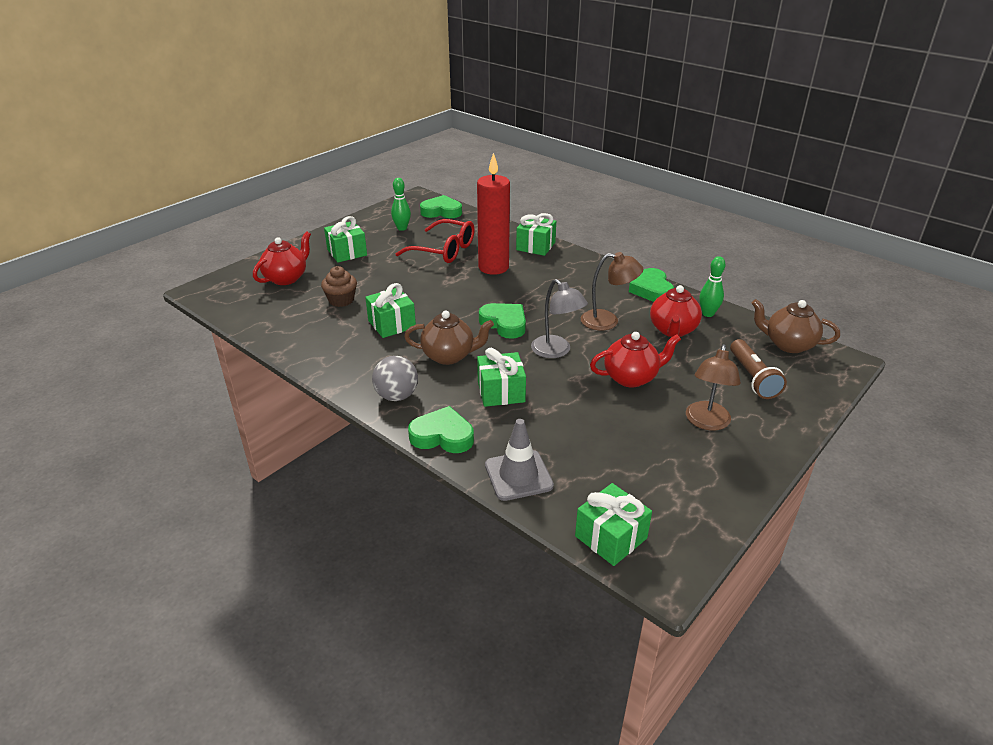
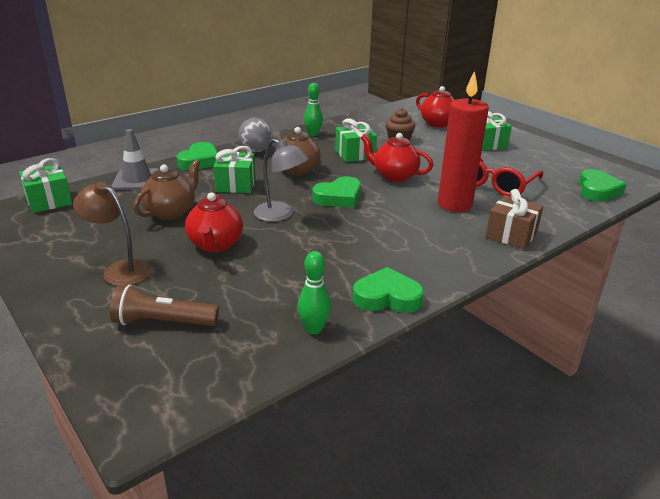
camera: 100 degrees right, 5 degrees down
green bowling pin [391,178,411,231] -> green bowling pin moved to [304,83,323,136]
green gift [516,213,556,256] -> brown gift [486,189,543,249]
grey lamp [531,279,588,358] -> grey lamp turned 120 degrees counterclockwise [254,138,309,222]
brown lamp [581,252,643,330] -> none
red teapot [650,285,702,337] -> red teapot moved to [360,133,433,182]
brown teapot [752,299,840,353] -> brown teapot moved to [133,159,200,220]

